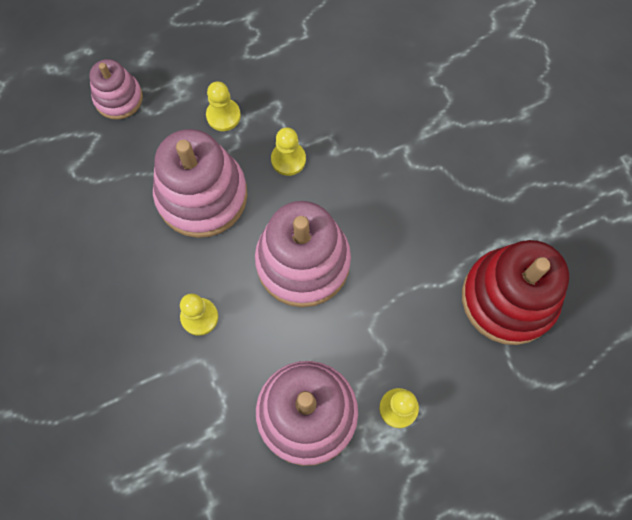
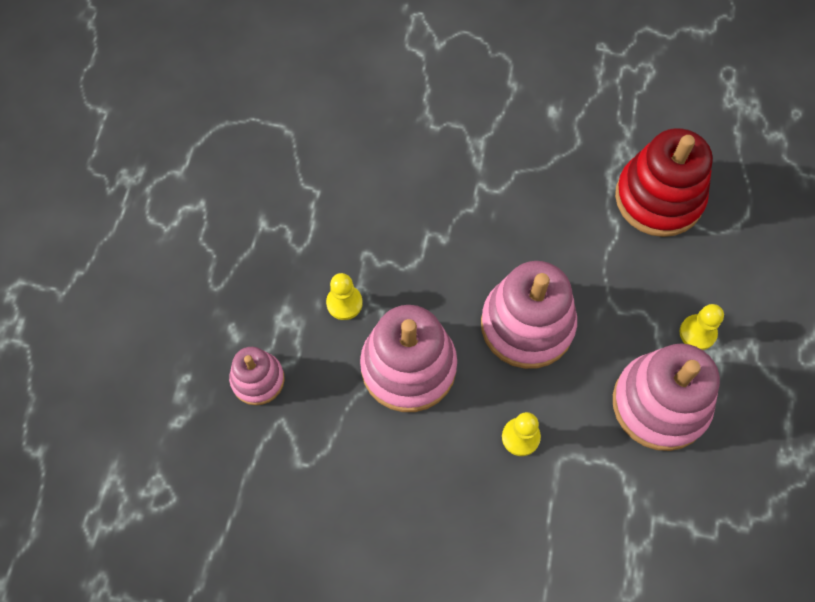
camera: 55 degrees left, 5 degrees down
yellow pawn [271,127,306,176] -> none

